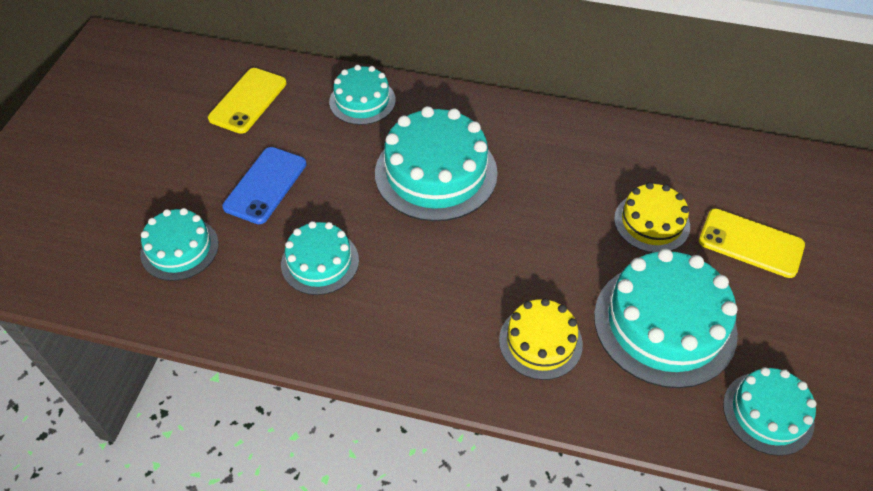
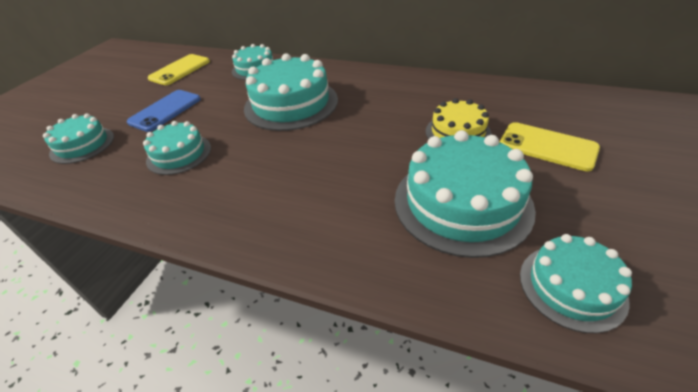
camera: 10 degrees right, 10 degrees down
yellow cake [499,298,583,380] -> none

